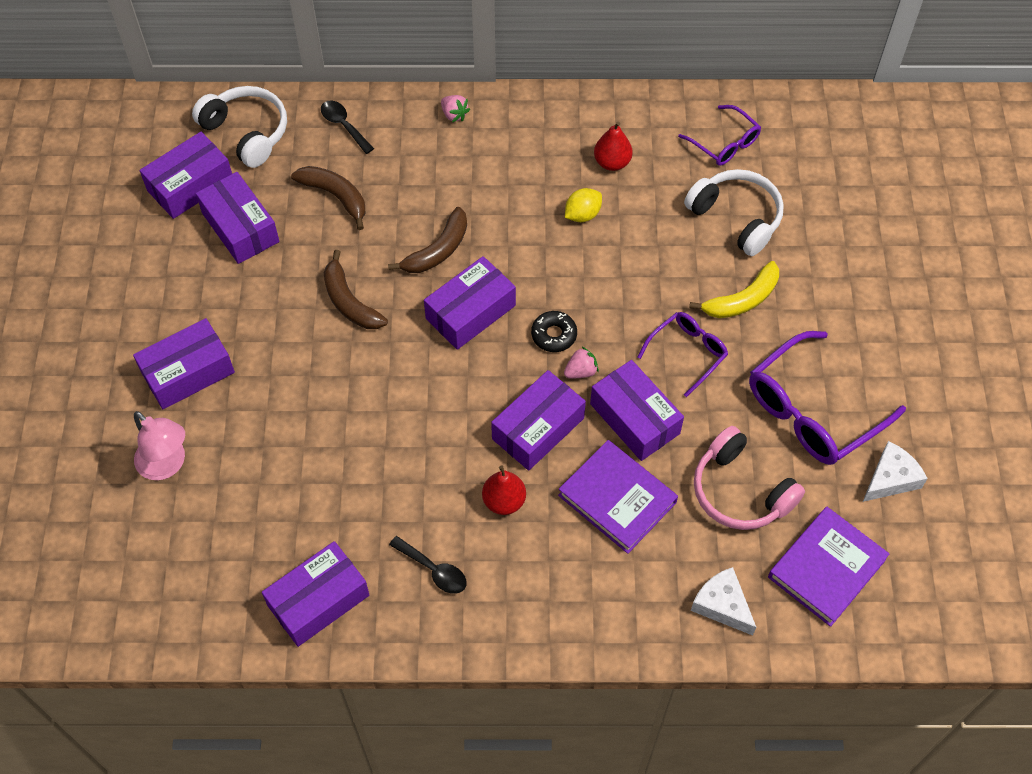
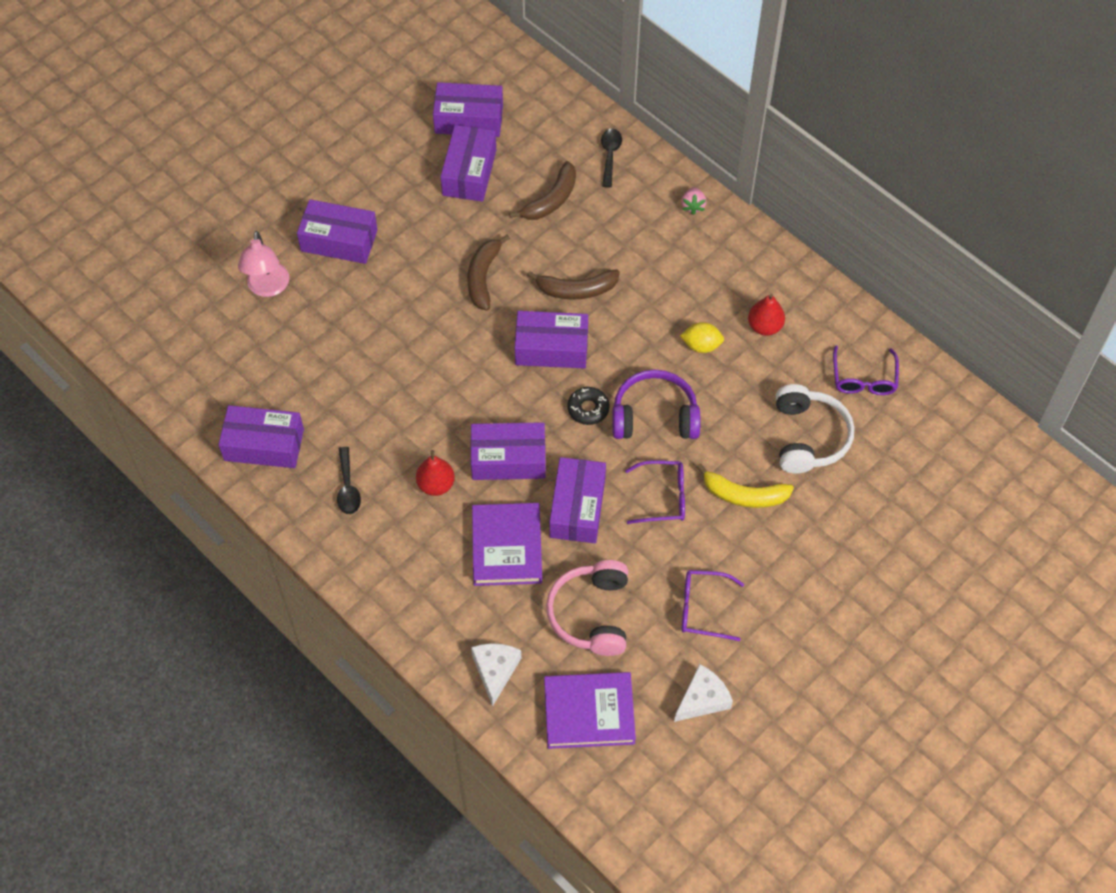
camera: 45 degrees right, 0 degrees up
white headphones [192,86,287,168] -> none
brown banana [291,166,365,230] -> brown banana turned 45 degrees clockwise [509,161,576,220]
pink strawberry [564,347,599,378] -> none
purple glasses [749,331,906,465] -> purple glasses [682,570,744,641], size x0.57
white cheese [863,441,928,502] -> white cheese turned 45 degrees counterclockwise [674,664,733,722]
none -> purple headphones [612,370,700,439]

